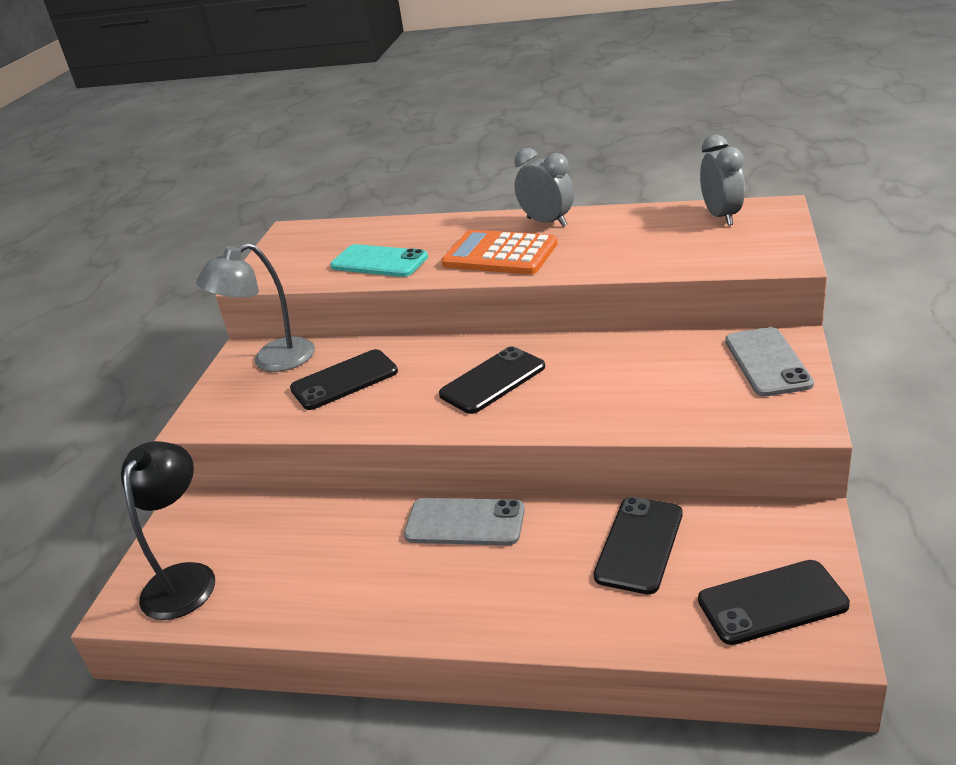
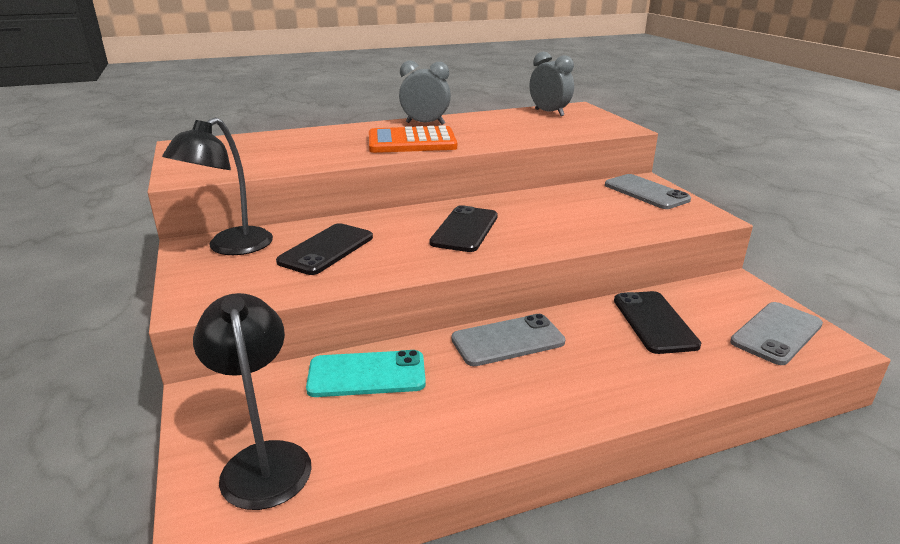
camera: 35 degrees left, 5 degrees down
grey lamp [196,243,315,372] -> black lamp [162,117,273,255]
turquoise phone [330,244,428,277] -> turquoise phone moved to [306,350,426,397]
black phone [698,560,850,645] -> grey phone [730,302,823,365]

